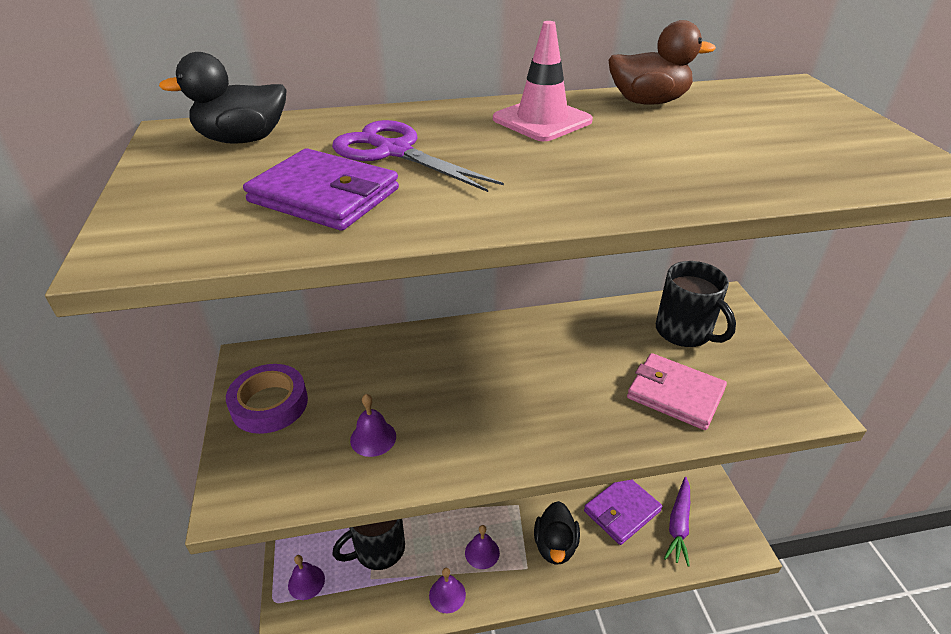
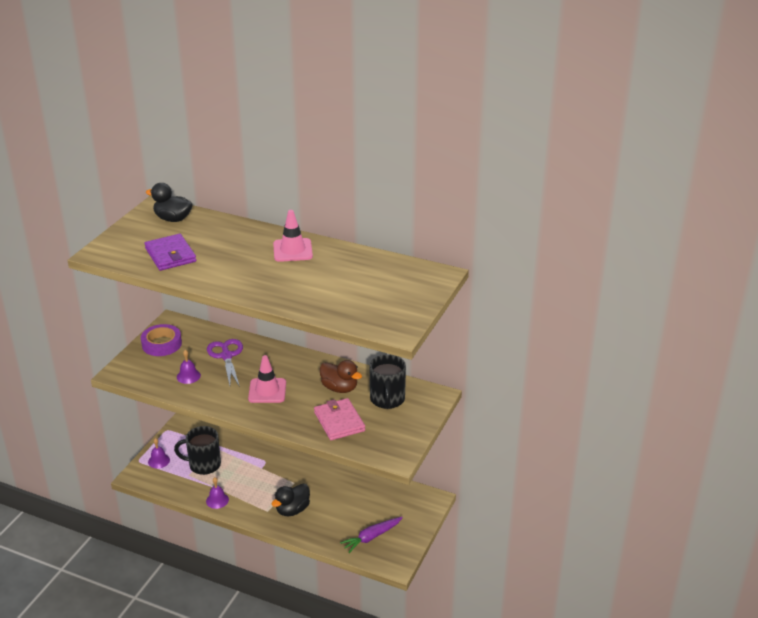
camera: 35 degrees right, 5 degrees down
purple scissors [332,120,504,192] -> purple scissors moved to [207,339,243,387]
purple bell [465,525,500,569] -> none
purple wallet [584,480,662,545] -> none
brown duck [609,20,716,105] -> brown duck moved to [320,360,362,393]
none -> pink traffic cone [248,355,286,403]

